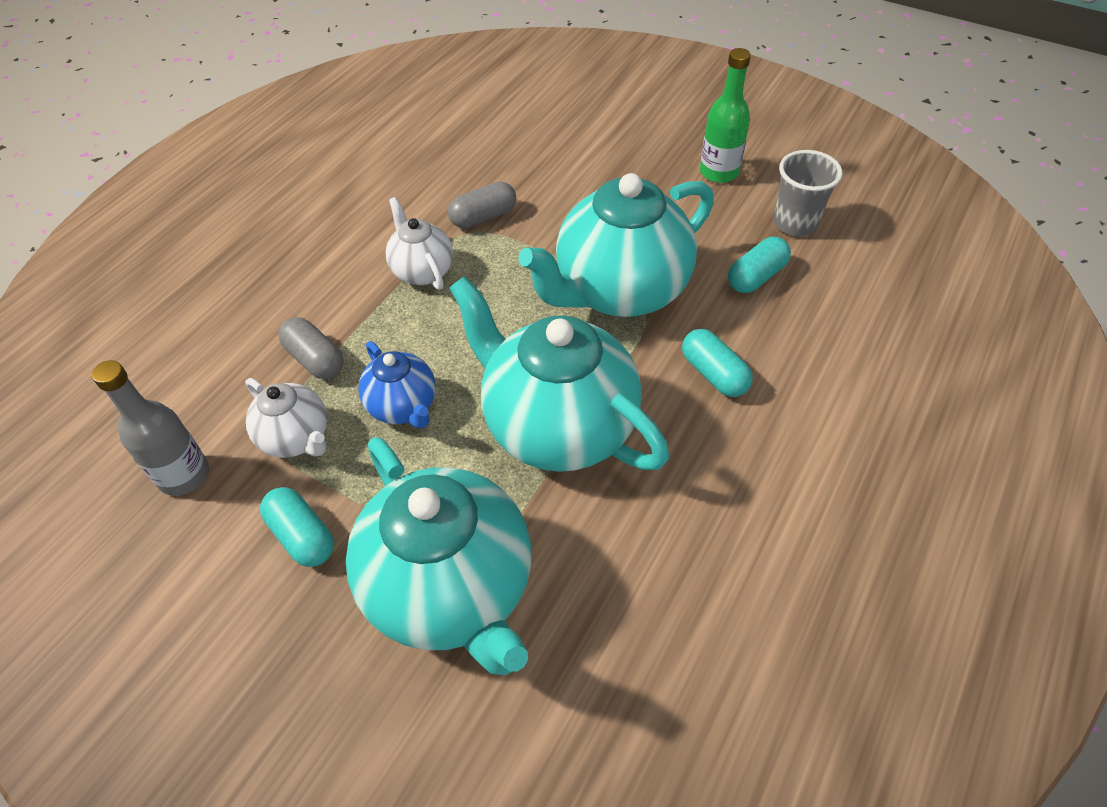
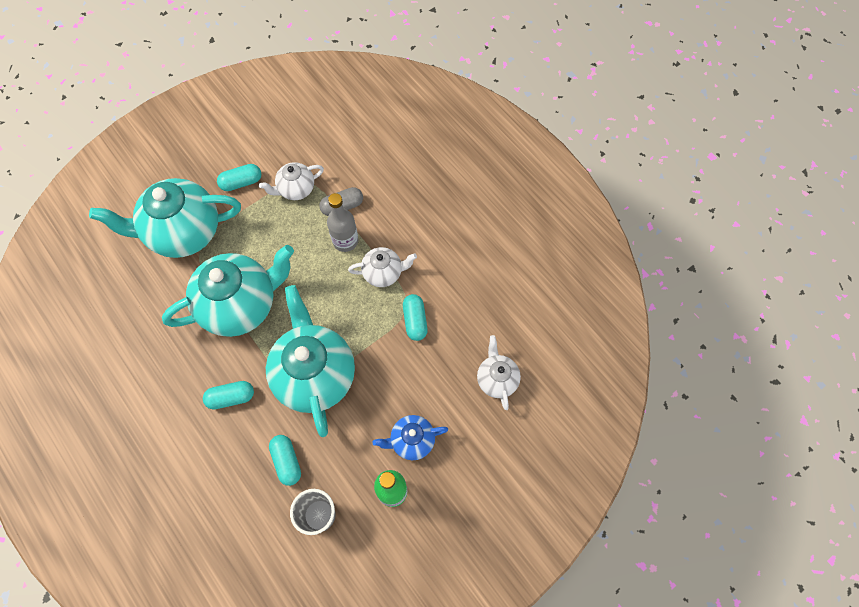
camera: 110 degrees right, 15 degrees up
grey bottle [92,360,209,496] -> grey bottle moved to [327,193,358,252]
blue teapot [358,341,436,428] -> blue teapot moved to [372,415,448,460]
grey capsule [448,181,516,228] -> turquoise capsule [403,294,428,341]
none -> white teapot [477,335,521,410]

